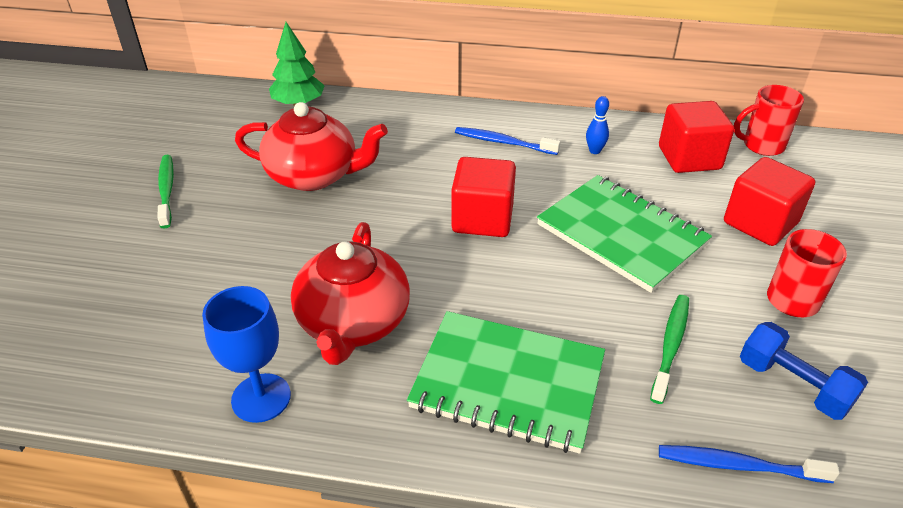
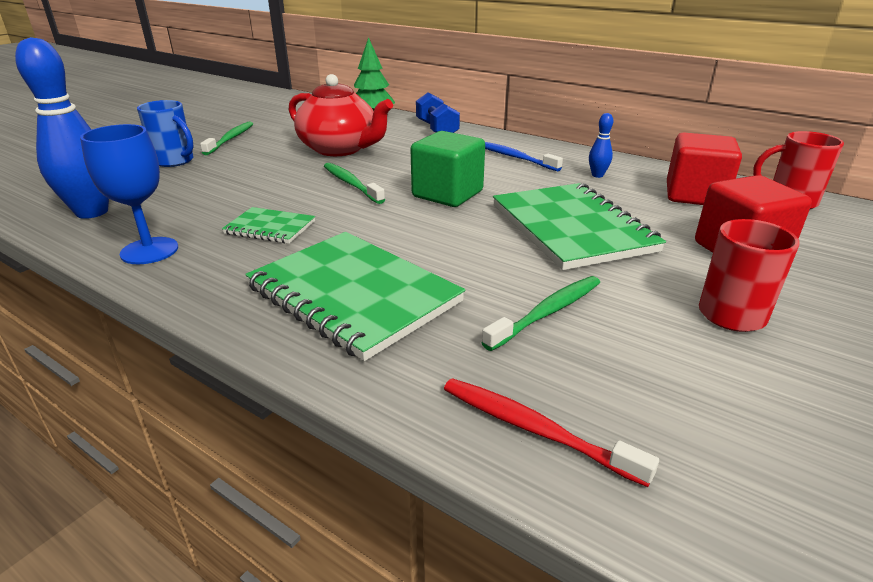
camera: 25 degrees right, 10 degrees down
red teapot [291,222,410,365] -> green notebook [222,207,315,244]
red cube [451,157,516,237] -> green cube [411,131,485,207]
blue toothbrush [659,445,839,483] -> red toothbrush [444,378,659,487]
blue dumbbell [740,322,868,420] -> blue dumbbell moved to [416,92,460,133]
none -> blue bowling pin [15,37,109,219]
none -> blue mug [137,100,194,167]
none -> green toothbrush [324,163,385,204]

